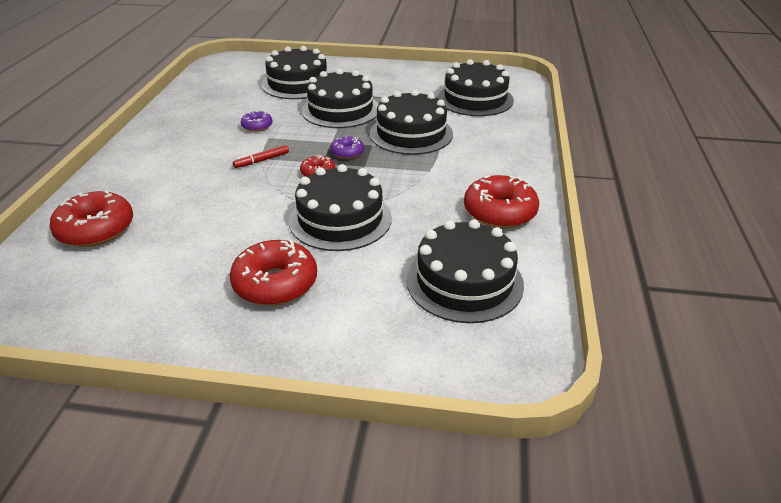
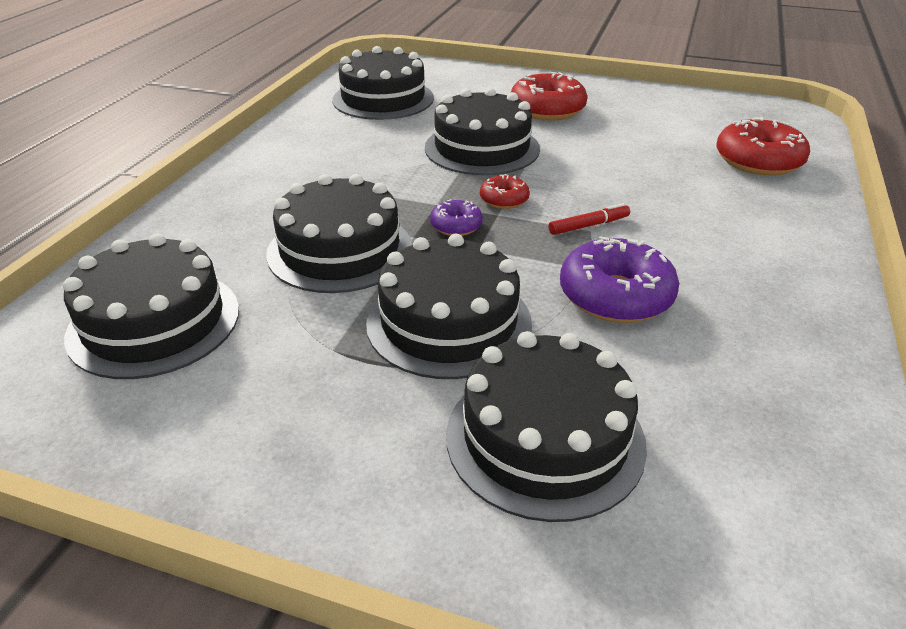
camera: 170 degrees left, 0 degrees up
purple donut [241,110,272,132] -> purple donut [560,236,679,323], size x1.91
red donut [464,175,539,228] -> none

